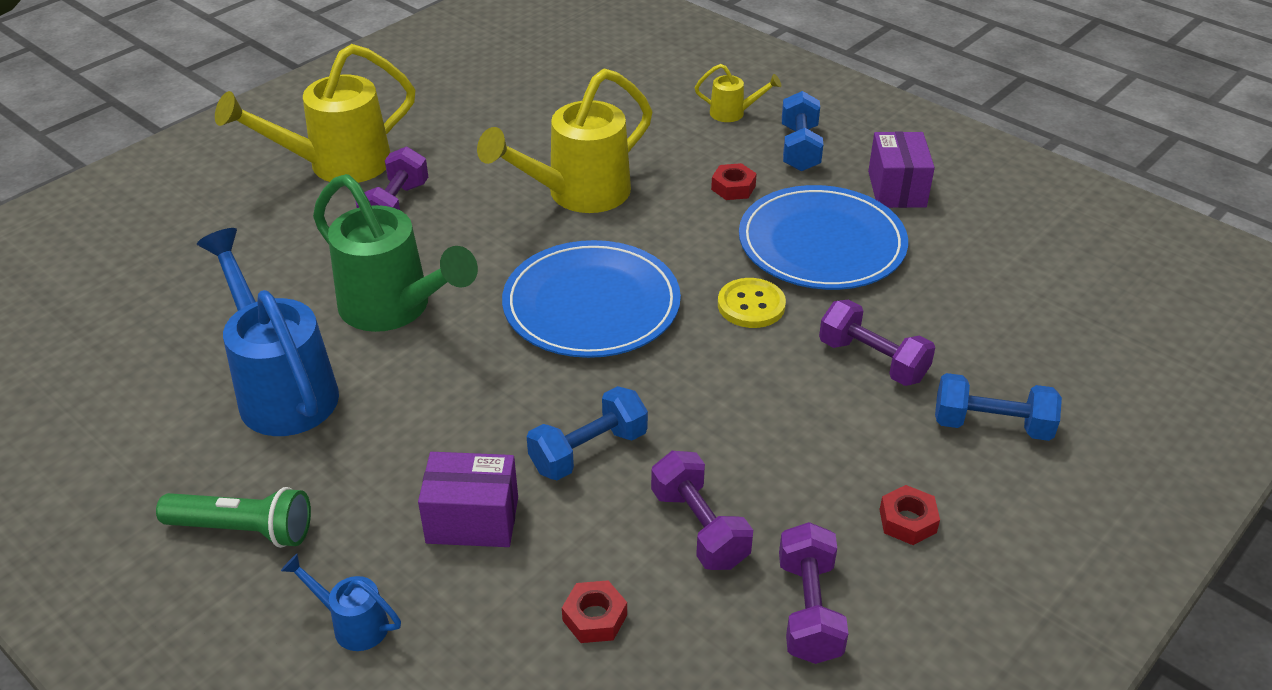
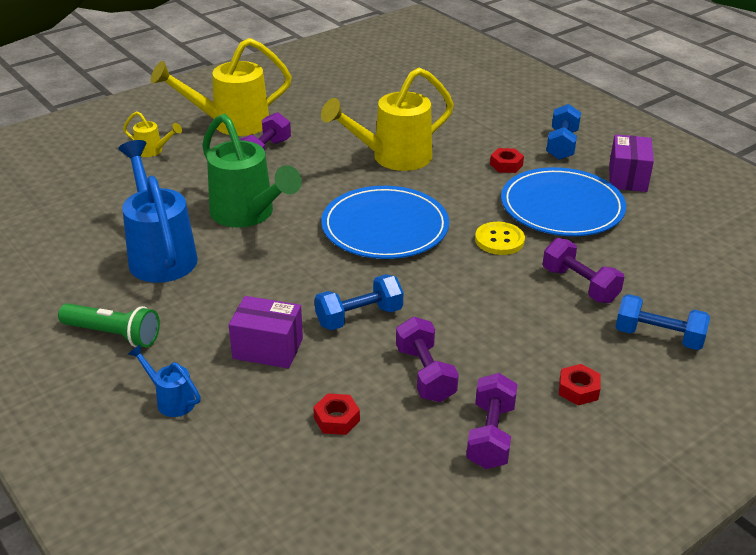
camera: 10 degrees right, 5 degrees down
yellow watering can [695,64,781,122] -> yellow watering can moved to [123,111,182,157]

